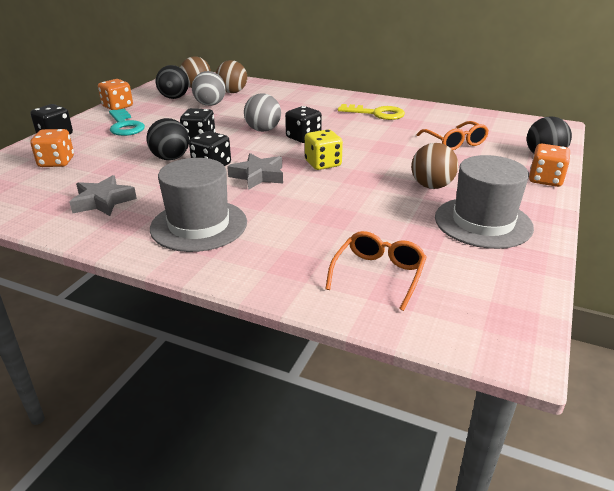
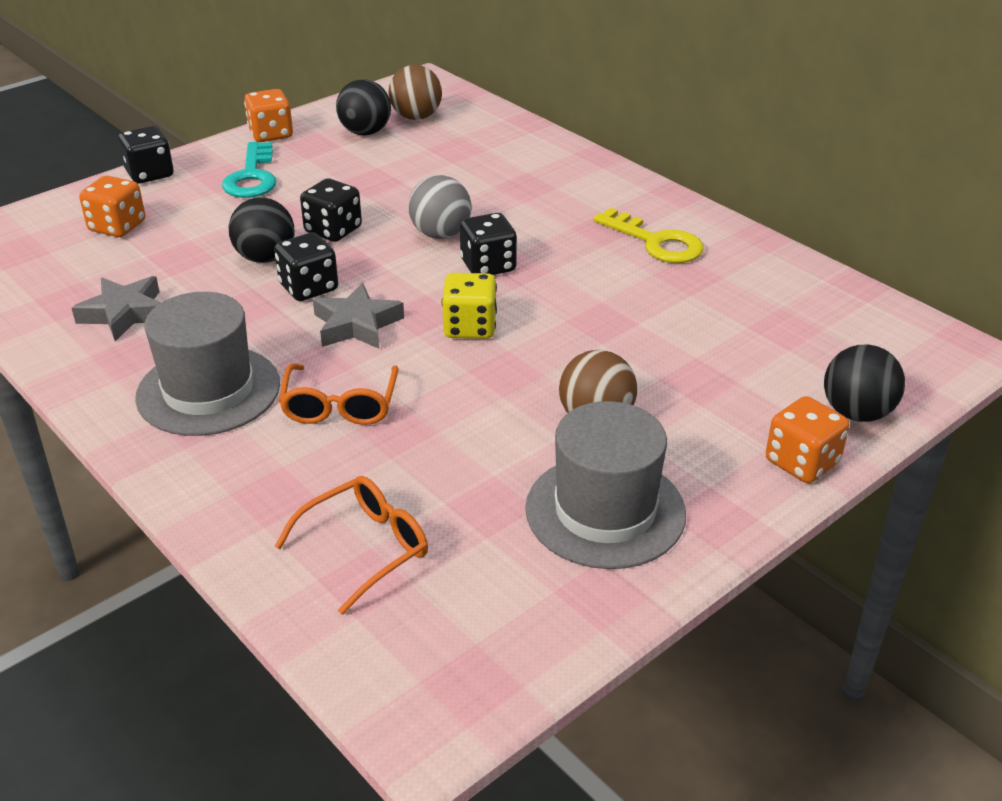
camera: 25 degrees right, 5 degrees up
grey ball [192,71,226,106] -> none
brown ball [216,60,247,93] -> none
orange glasses [417,121,489,150] -> orange glasses moved to [279,364,399,425]

